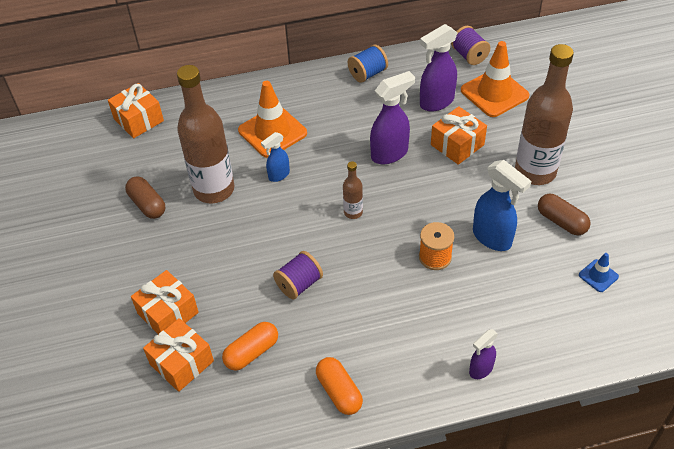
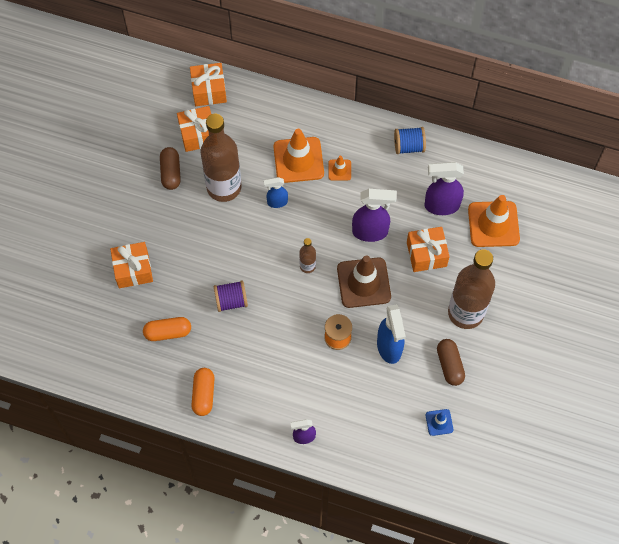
camera: 30 degrees right, 15 degrees up
orange gift [143,318,214,392] -> orange gift moved to [177,106,211,152]
purple spool [451,26,490,65] -> none
none -> orange traffic cone [328,156,351,180]
none -> brown traffic cone [337,255,391,308]

